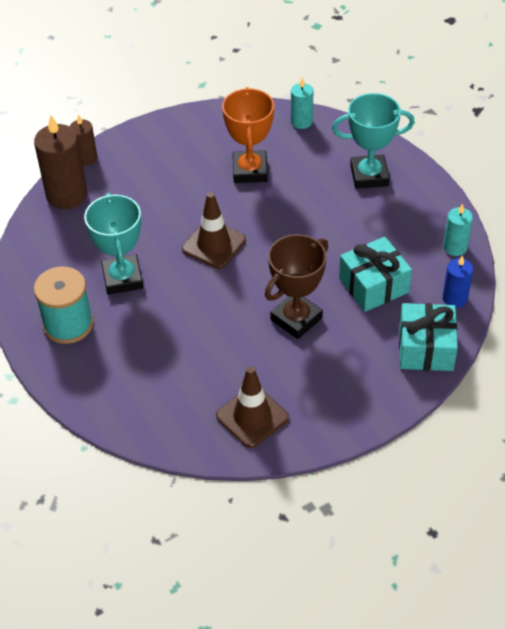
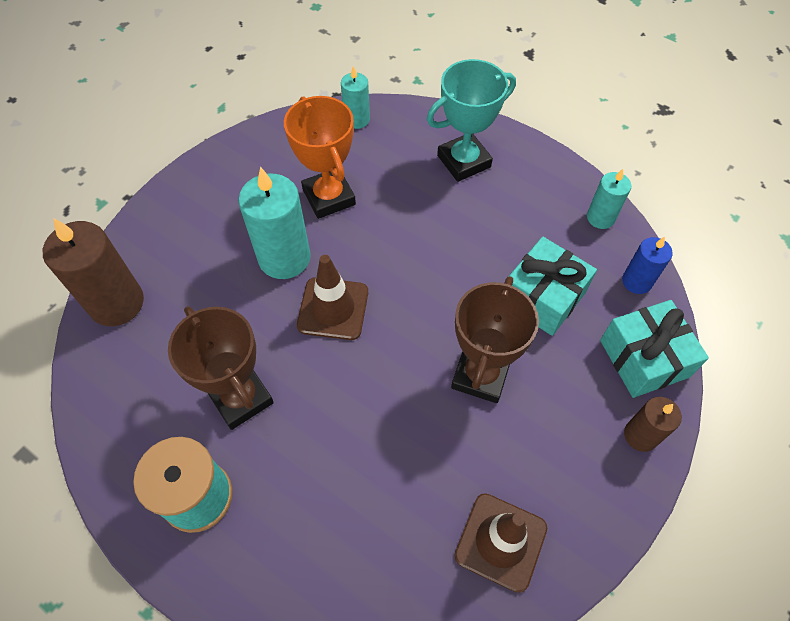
camera: 25 degrees left, 10 degrees up
brown candle [70,114,97,166] -> brown candle moved to [624,397,682,452]
turquoise trophy [84,193,143,295] -> brown trophy [168,306,274,430]
none -> turquoise candle [238,167,311,279]

